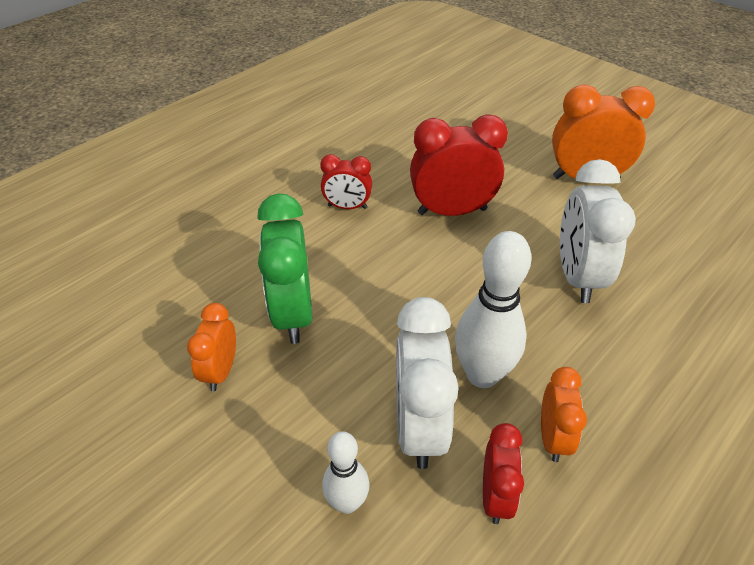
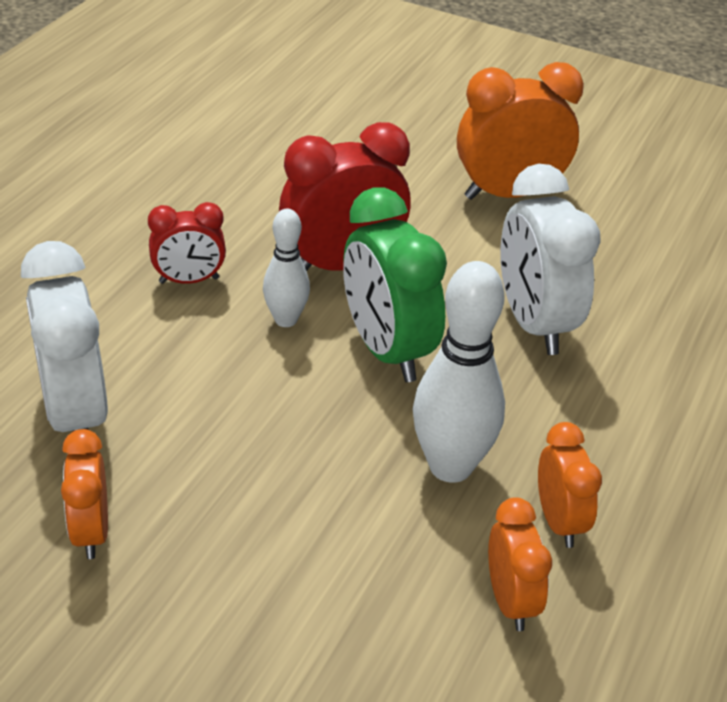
camera: 20 degrees left, 5 degrees down
green clock [257,194,312,344] -> green clock moved to [343,187,447,382]
white bowling pin [322,431,370,514] -> white bowling pin moved to [263,209,310,327]
white clock [396,297,459,469] -> white clock moved to [21,241,108,432]
red clock [483,423,524,524] -> orange clock [488,497,552,631]

